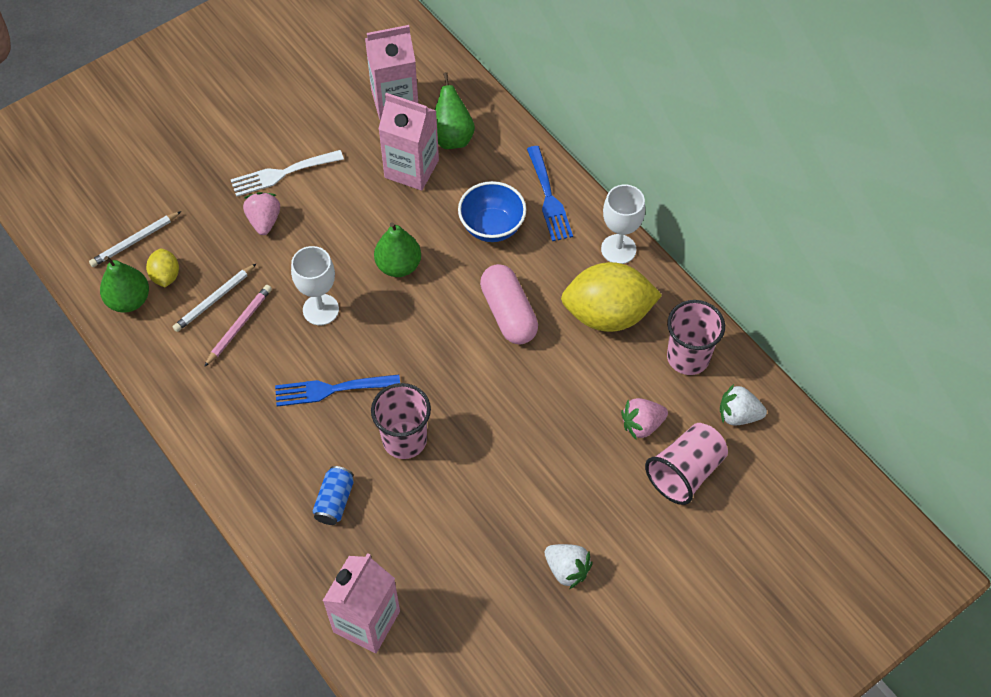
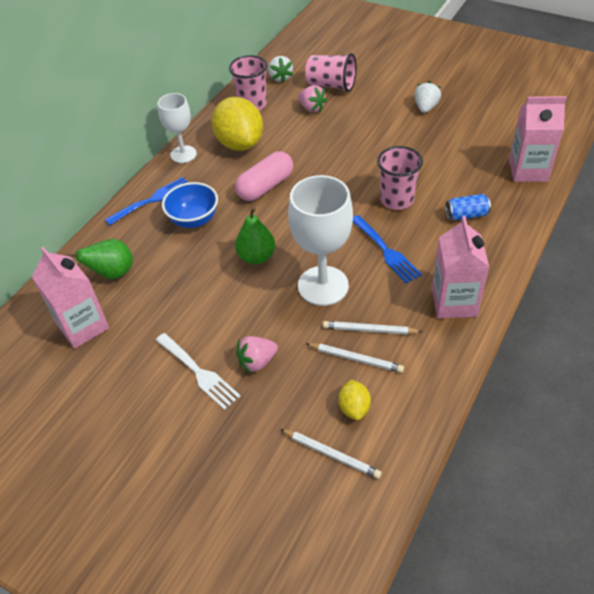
camera: 110 degrees left, 10 degrees down
green pear [100,256,149,312] -> none
yellow lemon [146,249,179,287] -> yellow lemon turned 60 degrees counterclockwise [338,379,371,420]
pink pencil [204,285,272,367] -> white pencil [323,321,422,334]
white goblet [291,246,339,325] -> white goblet [288,175,353,306], size x1.62
pink carton [378,93,439,191] -> pink carton moved to [432,216,489,318]

